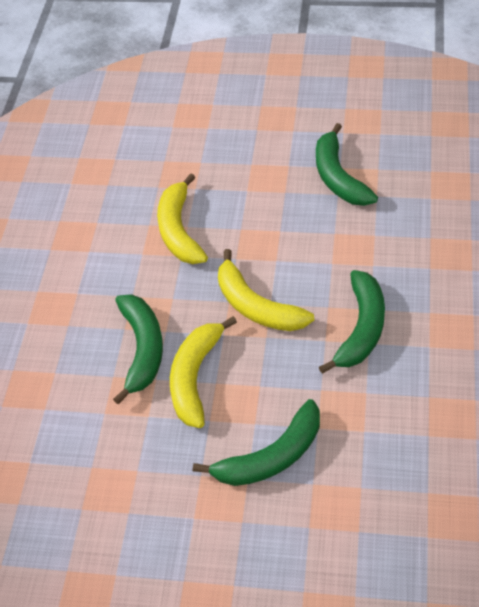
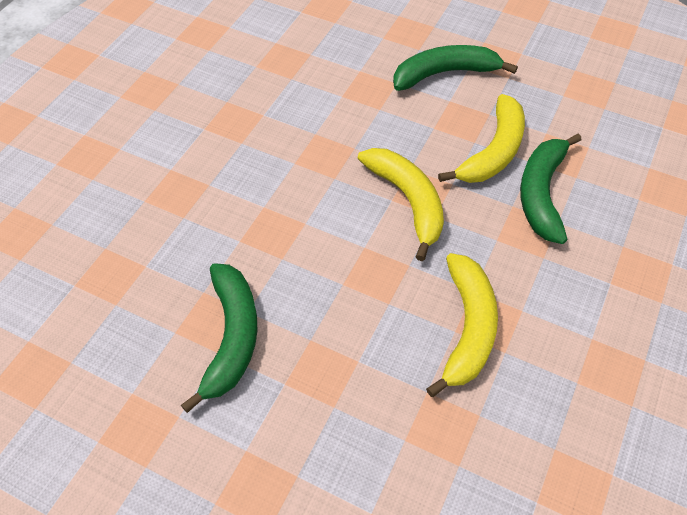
camera: 165 degrees left, 5 degrees up
green banana [319,270,385,374] -> none

